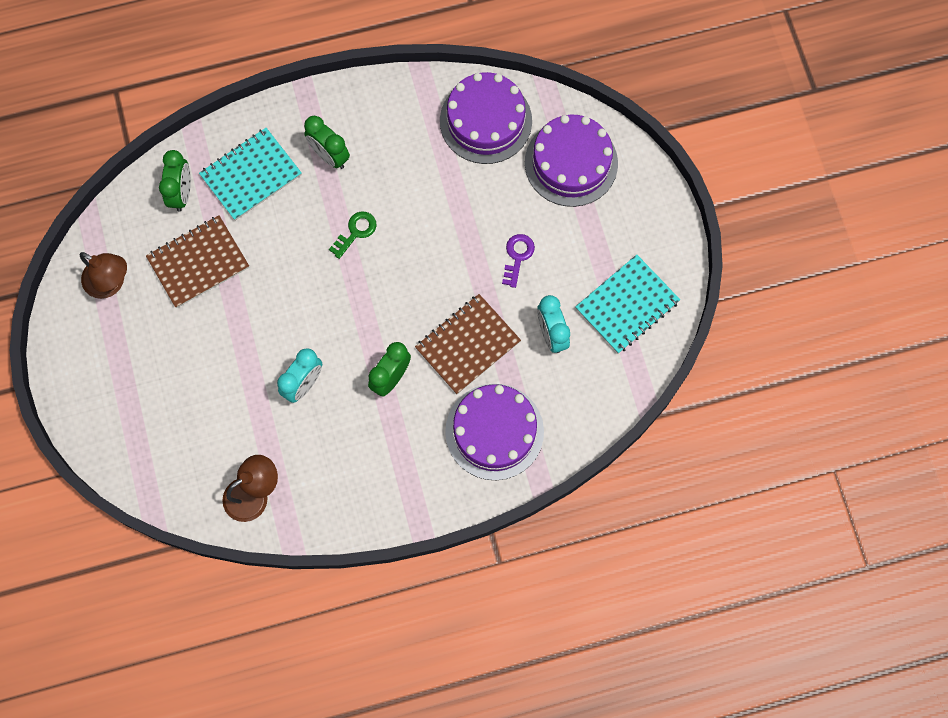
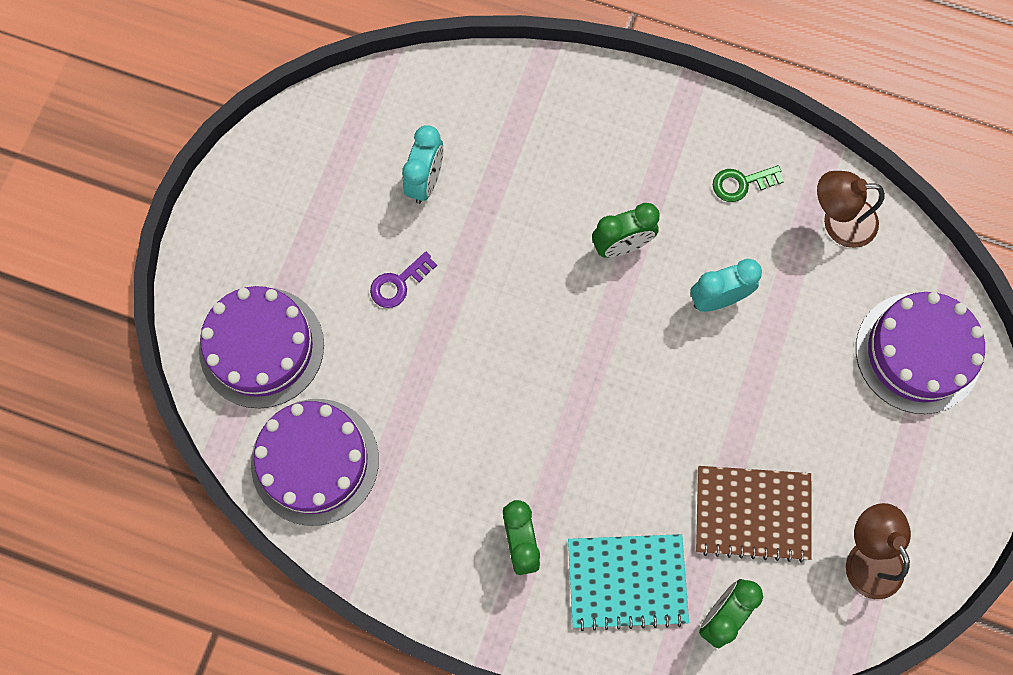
camera: 145 degrees left, 0 degrees up
green key [329,211,377,259] -> green key moved to [713,165,784,202]
brown notebook [415,294,521,394] -> none
purple cake [445,384,544,480] -> purple cake moved to [856,292,985,414]
turquoise notebook [575,255,680,354] -> none

